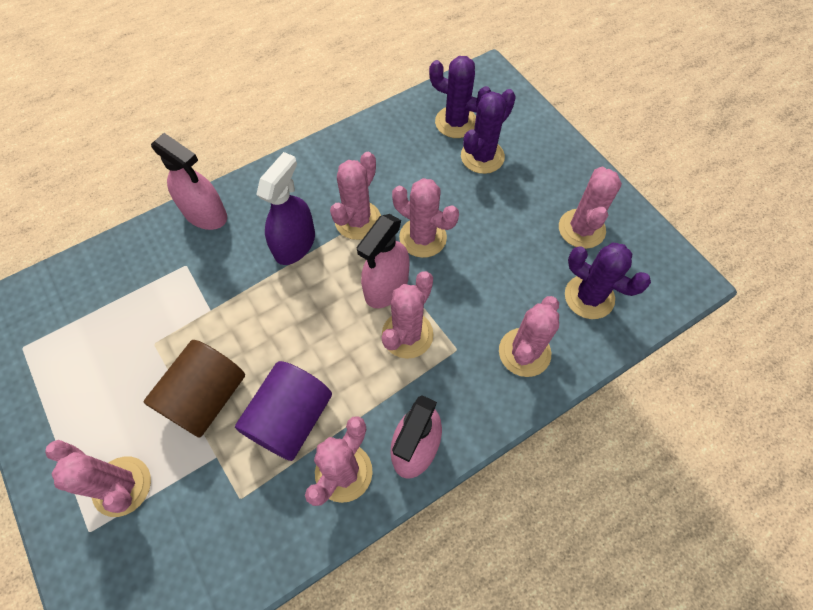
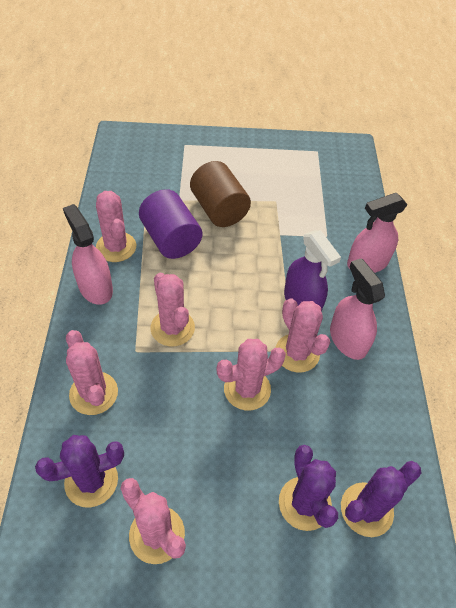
camera: 120 degrees right, 10 degrees down
pink cactus [45,440,151,517] -> none
pink spray bottle [356,214,409,309] -> pink spray bottle moved to [330,258,385,360]

